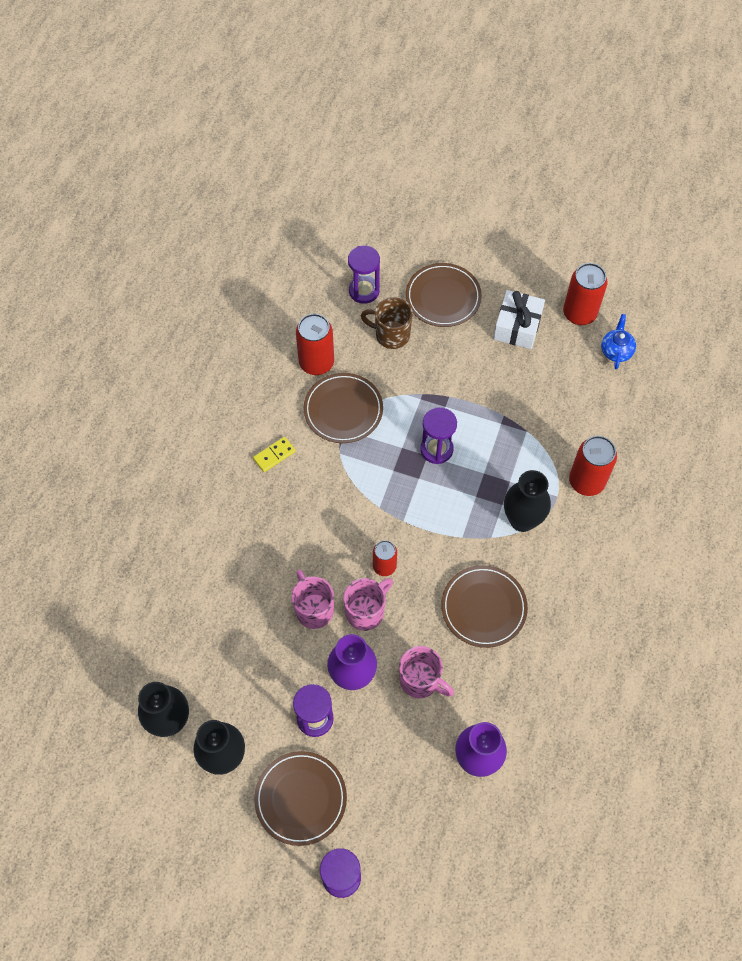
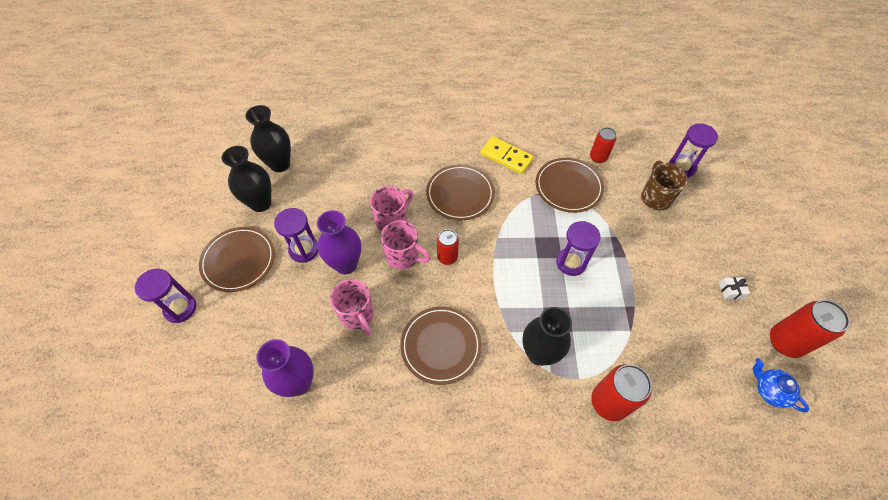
camera: 70 degrees right, 5 degrees down
yellow domino [253,437,296,472] -> yellow domino [480,136,534,174], size x1.53
red can [296,314,334,375] -> red can [590,127,616,163], size x0.62
pink mug [399,646,454,698] -> pink mug turned 45 degrees counterclockwise [330,279,374,336]
brown plate [406,263,482,327] -> brown plate moved to [426,165,495,220]
white gift [493,290,545,349] -> white gift [719,277,750,300], size x0.46
blue teapot [601,314,636,369] -> blue teapot turned 120 degrees counterclockwise [753,358,809,412]

